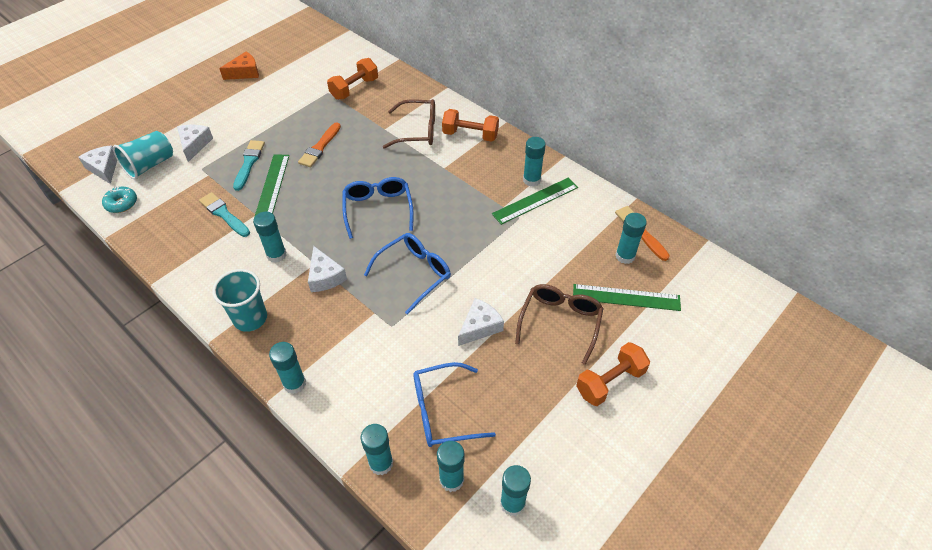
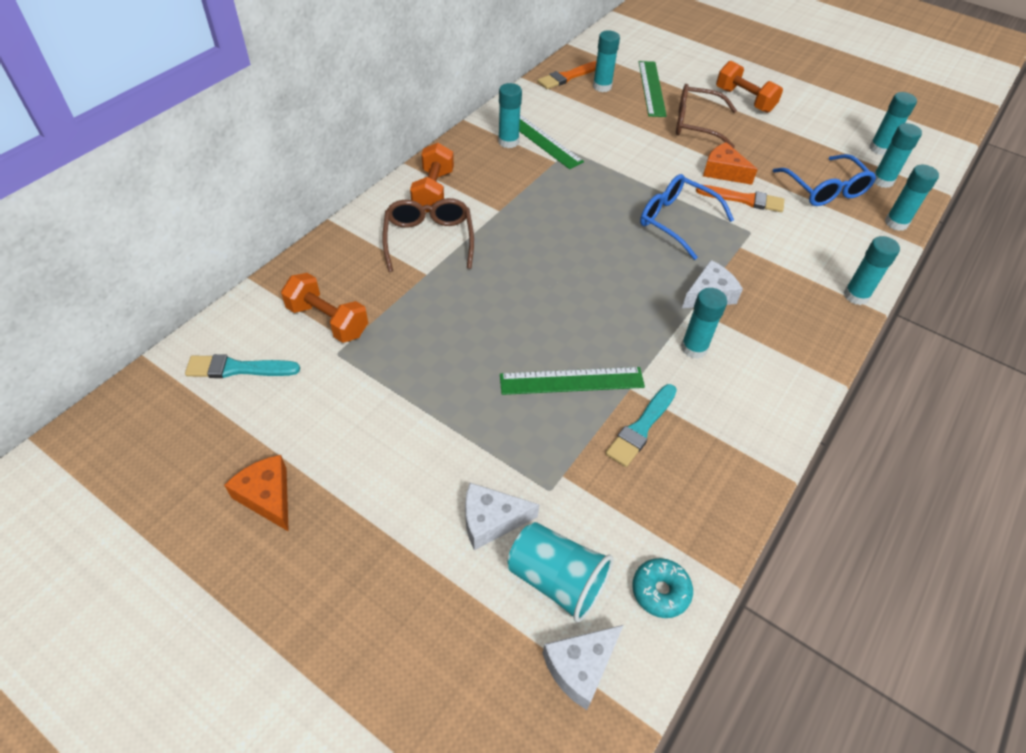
camera: 100 degrees left, 0 degrees up
turquoise cup [212,269,267,332] -> none
turquoise brush [233,140,265,191] -> turquoise brush moved to [185,354,300,378]
orange brush [298,122,341,167] -> orange brush moved to [696,185,784,212]
blue glasses [342,177,414,239] -> none
white cheese [458,298,504,346] -> orange cheese [703,142,758,185]

